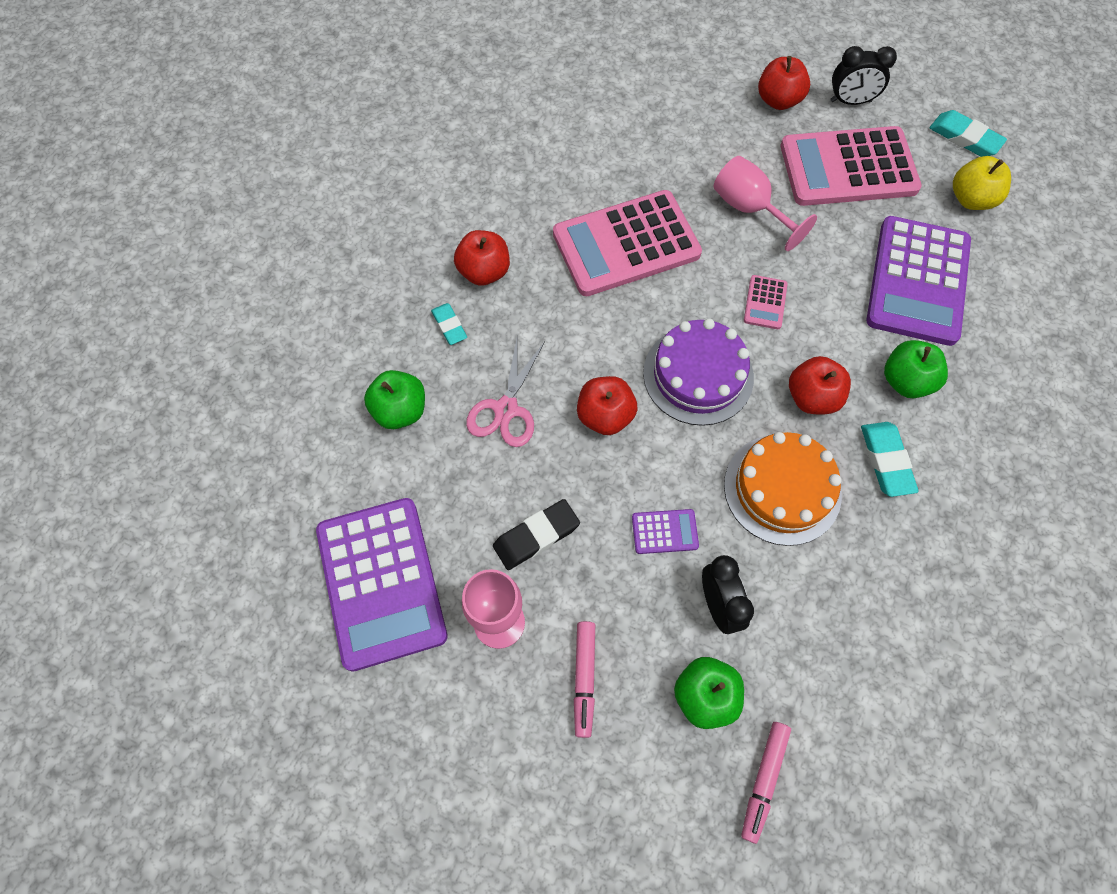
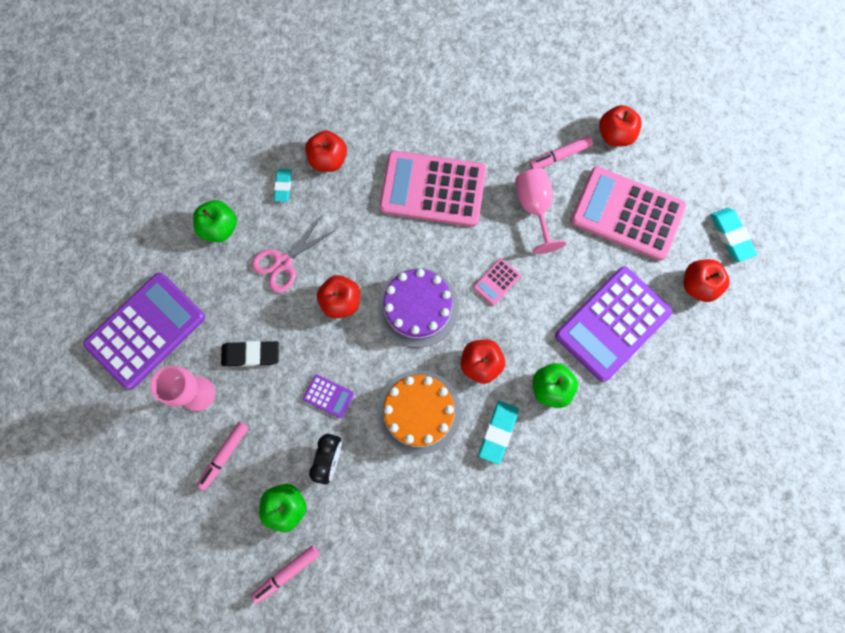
camera: 30 degrees right, 10 degrees up
purple calculator [316,498,448,672] -> purple calculator turned 150 degrees counterclockwise [84,273,205,390]
black clock [830,46,897,105] -> none
yellow apple [953,156,1011,210] -> red apple [684,259,730,302]
none -> pink marker [529,136,593,169]

